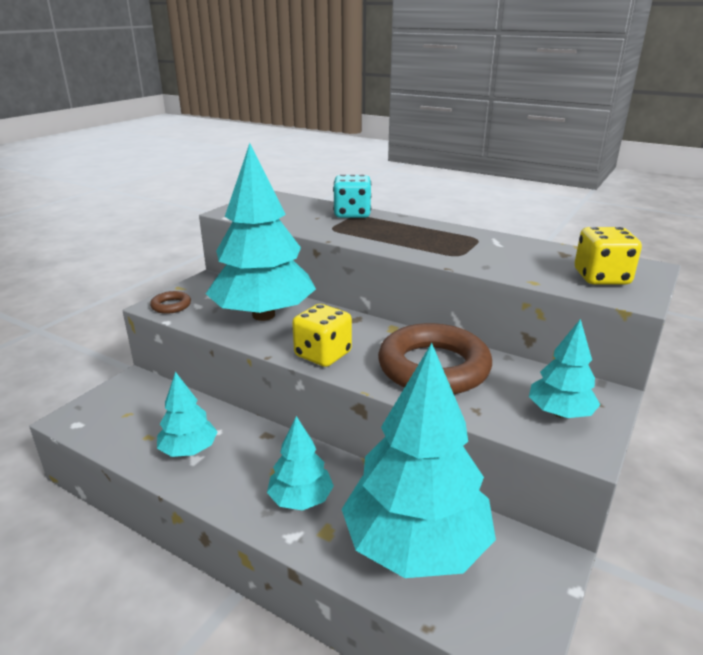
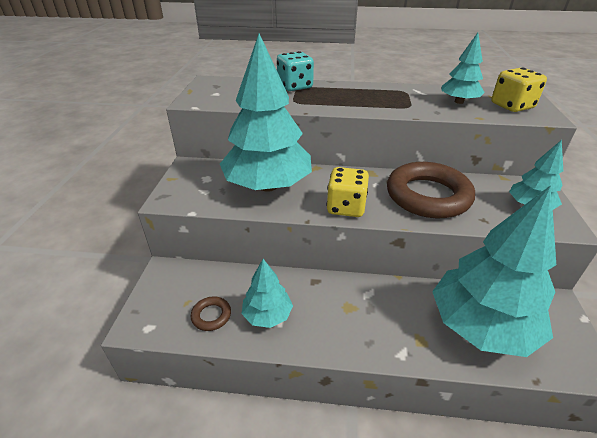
camera: 25 degrees left, 10 degrees up
brown ring [150,291,191,314] -> brown ring moved to [190,296,231,331]
turquoise tree [267,416,334,510] -> turquoise tree moved to [442,33,485,104]

